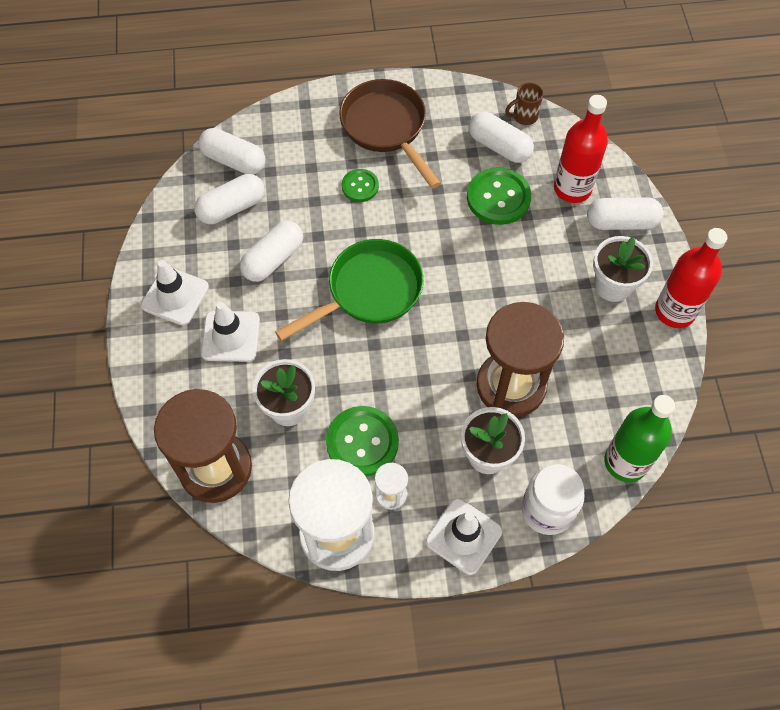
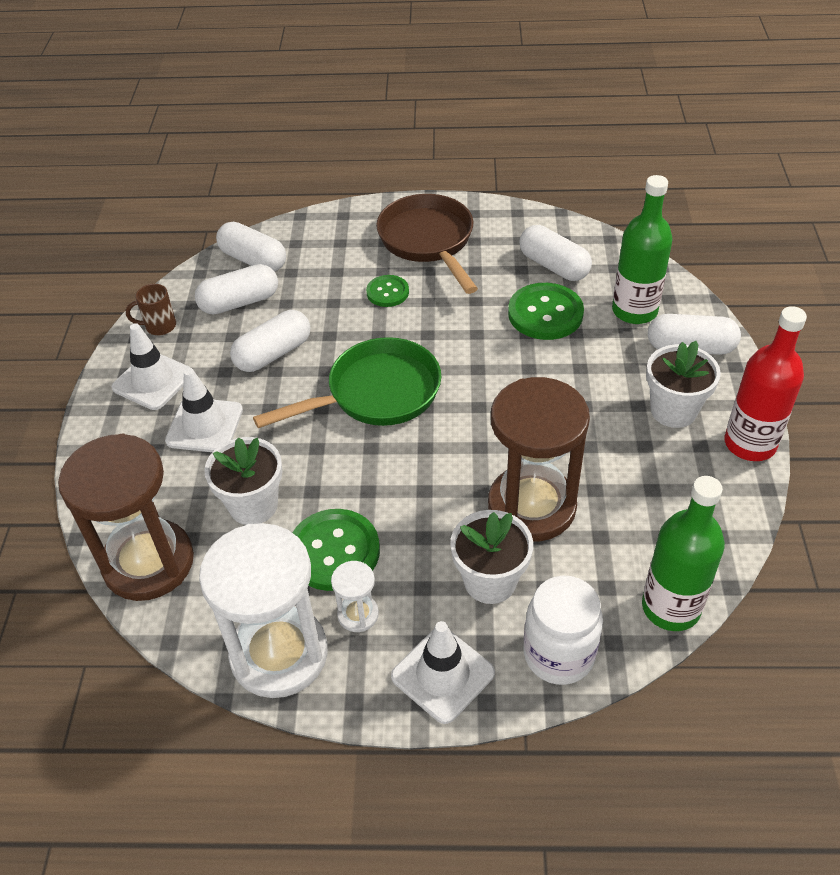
camera: 10 degrees right, 15 degrees down
brown mug [505,83,543,125] -> brown mug moved to [126,284,176,335]
red bottle [554,95,608,203] -> green bottle [612,175,673,324]

